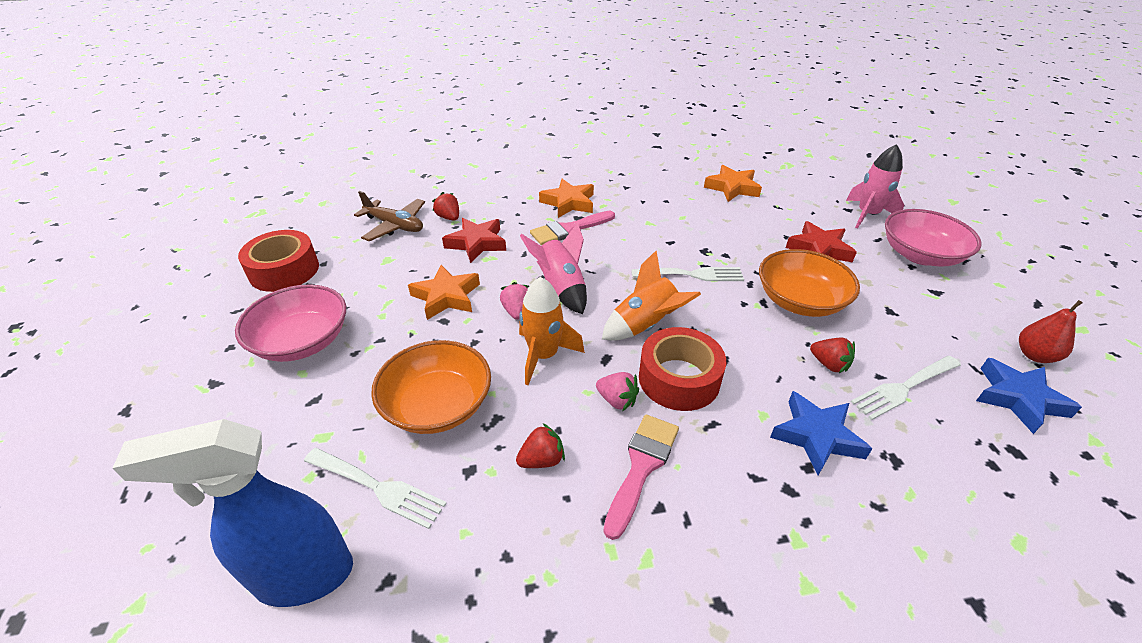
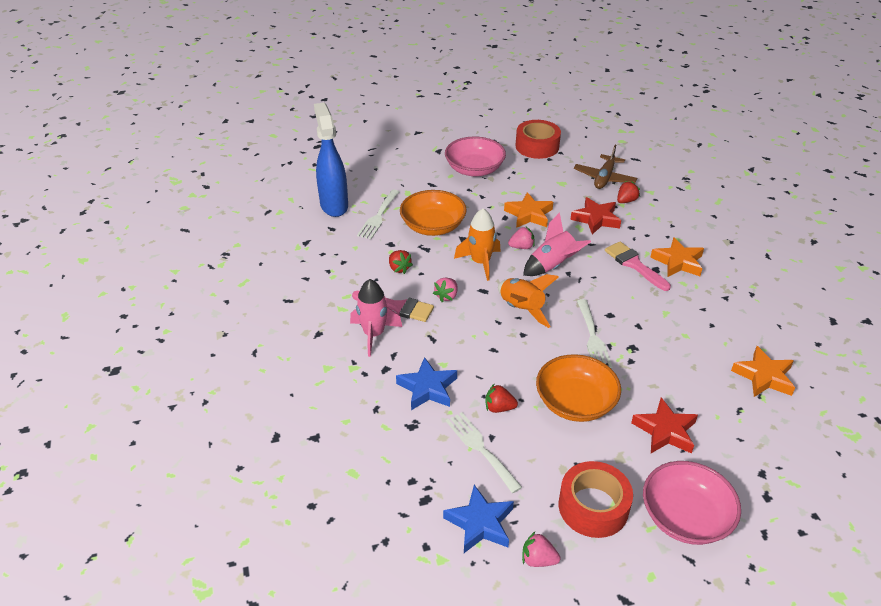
camera: 85 degrees right, 0 degrees up
red tape [639,327,726,411] -> red tape moved to [559,461,633,538]
red strawberry [810,338,855,373] -> red strawberry turned 60 degrees clockwise [485,383,518,413]
pink rocket [846,144,904,229] -> pink rocket moved to [350,279,402,357]
red pear [1019,300,1083,363] -> pink strawberry [522,532,561,567]

